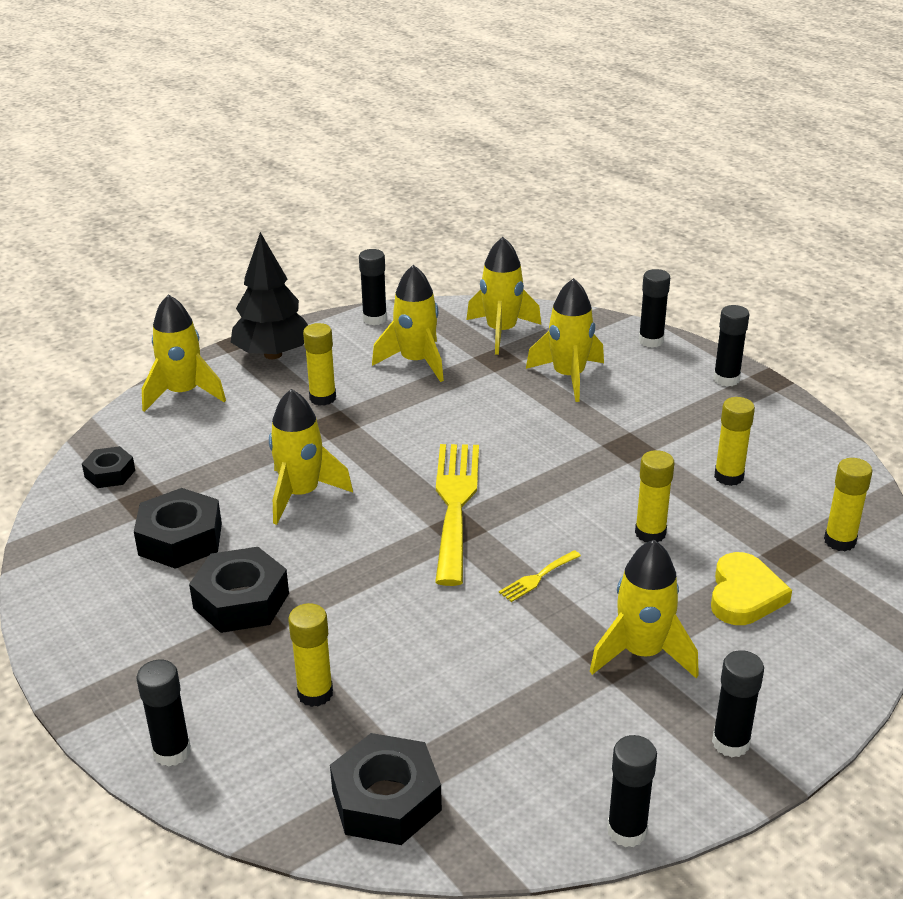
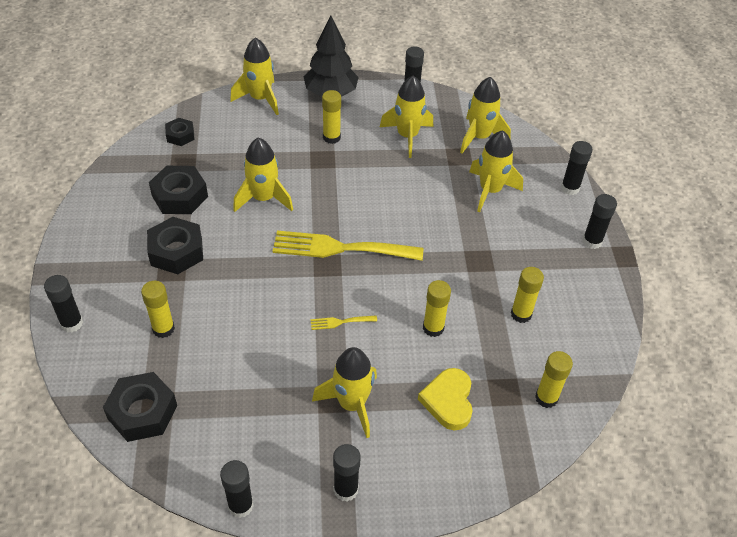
camera: 30 degrees right, 15 degrees up
yellow fork [435,444,479,586] -> yellow fork turned 120 degrees counterclockwise [273,231,423,261]
yellow heart [711,552,792,625] -> yellow heart turned 135 degrees clockwise [418,368,473,430]

